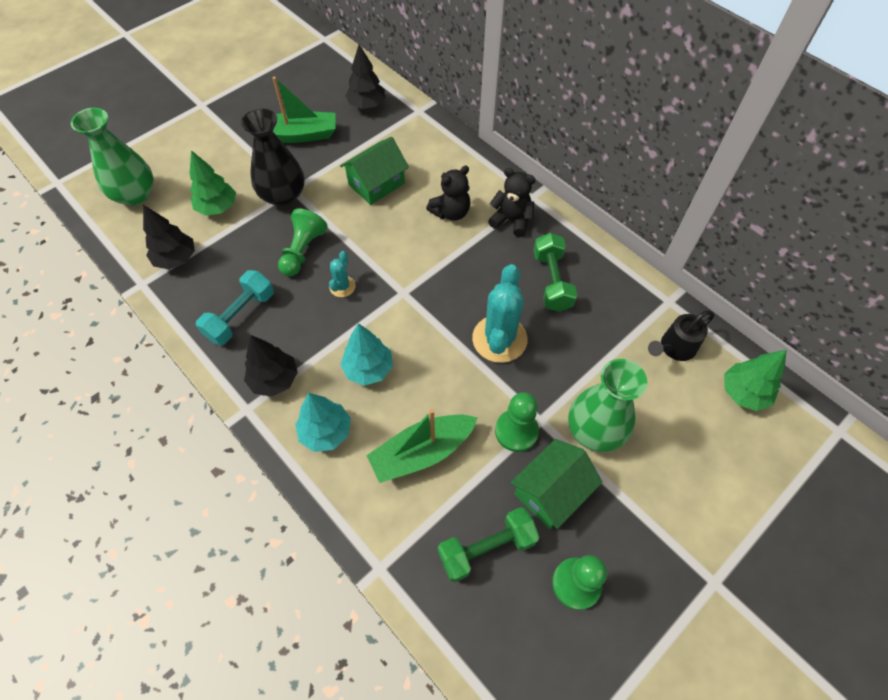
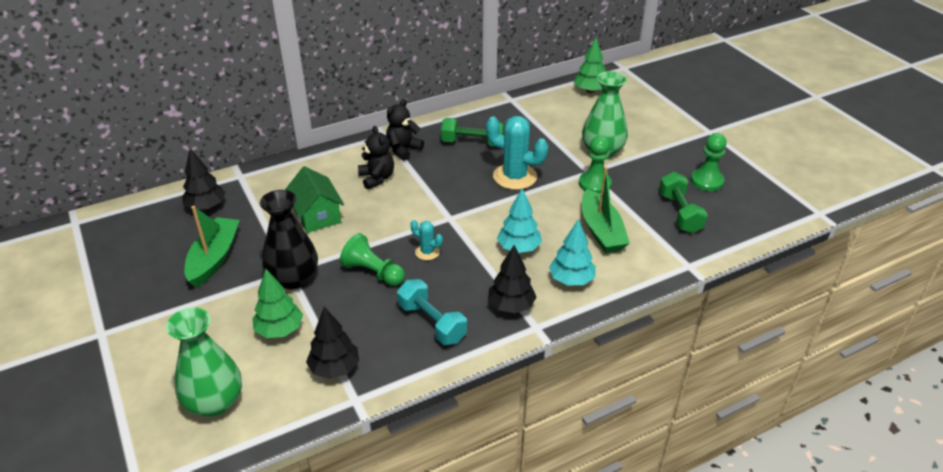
camera: 75 degrees left, 20 degrees down
green house [510,439,602,529] -> none
black watering can [648,310,714,361] -> none

